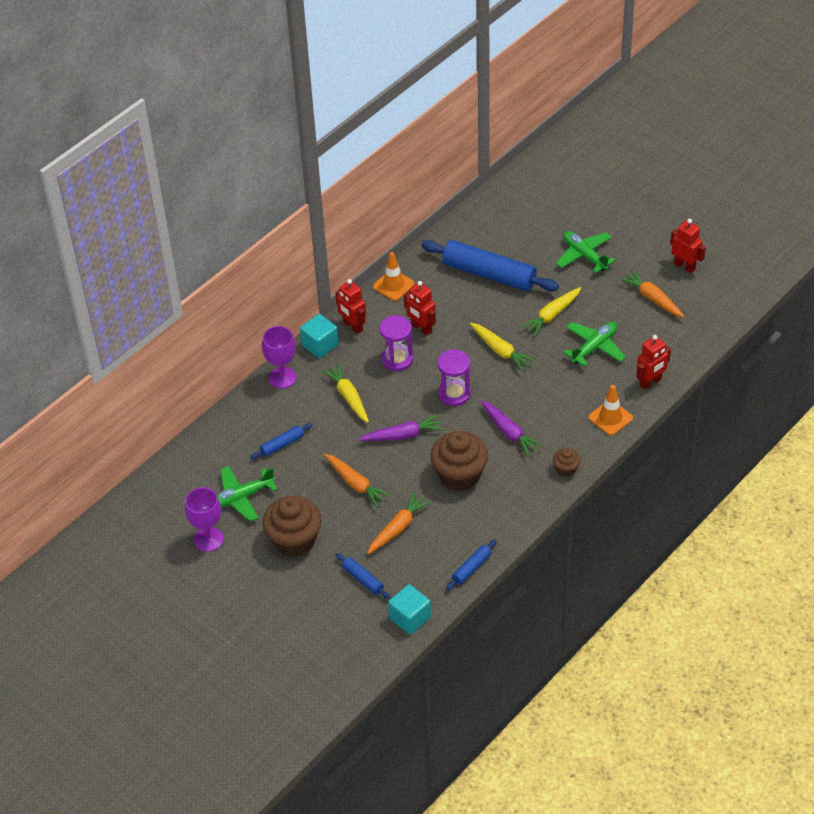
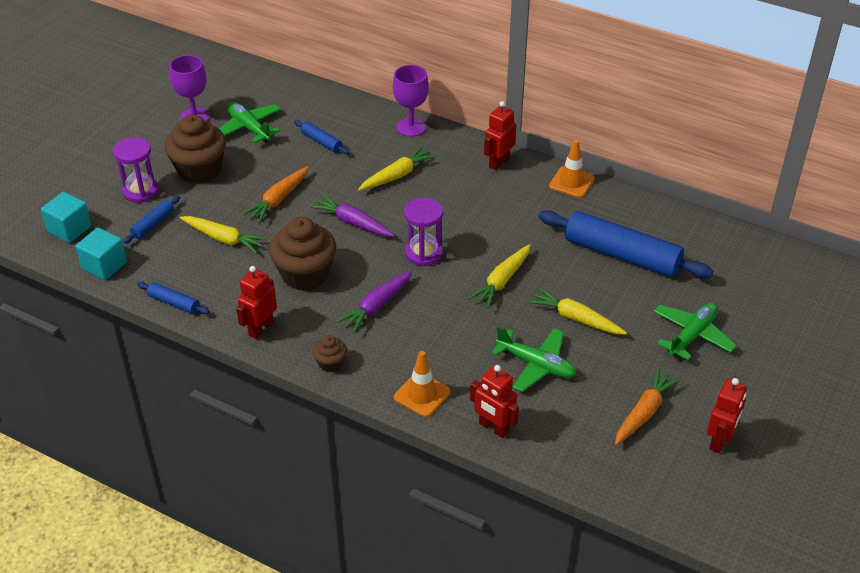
camera: 75 degrees right, 5 degrees down
turquoise cube [300,314,339,358] -> turquoise cube moved to [41,192,92,243]
purple carrot [359,414,444,441] -> purple carrot turned 150 degrees clockwise [310,195,395,237]
orange carrot [367,492,431,554] -> yellow carrot [180,216,268,253]
purple hourglass [380,315,413,371] -> purple hourglass moved to [113,137,159,203]
red robot [404,281,436,336] -> red robot moved to [236,266,277,339]
blue rolling pin [421,240,559,291] -> blue rolling pin turned 75 degrees counterclockwise [539,210,713,278]

